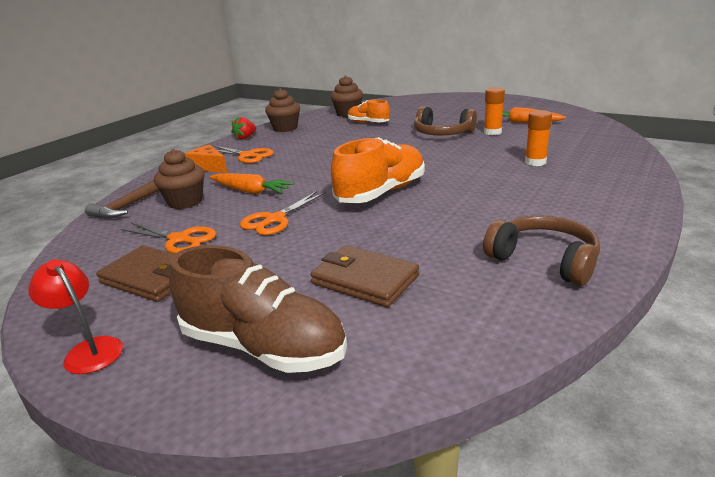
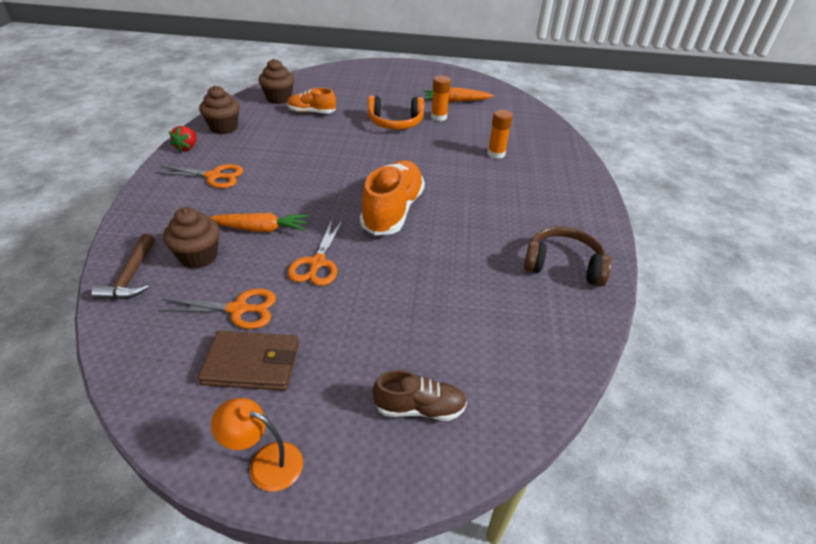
camera: 30 degrees left, 15 degrees up
red lamp [28,260,123,374] -> orange lamp [211,398,303,492]
brown shoe [169,245,347,373] -> brown shoe [372,370,467,421], size x0.57
orange cheese [185,145,227,173] -> none
brown wallet [311,245,419,307] -> none
brown headphones [414,107,477,136] -> orange headphones [368,96,424,130]

